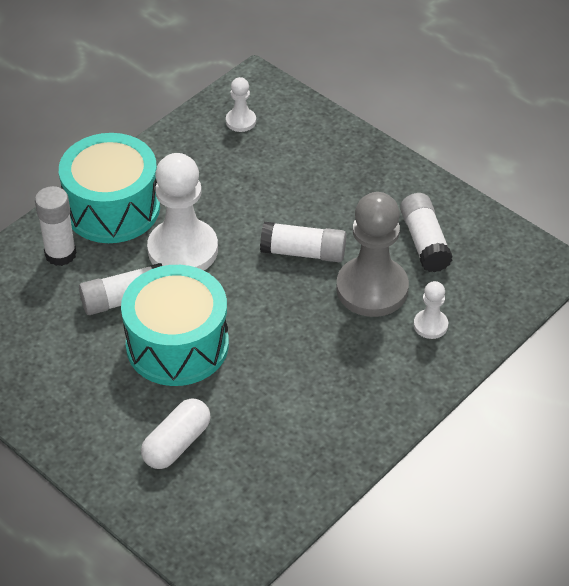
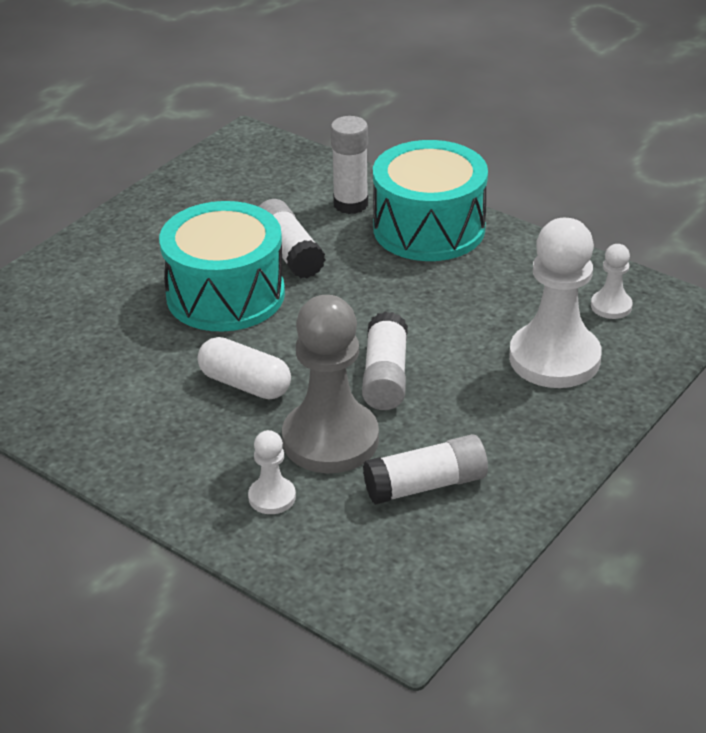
camera: 85 degrees right, 10 degrees down
white capsule [141,399,211,469] -> white capsule moved to [198,337,291,399]
white pawn [147,153,218,270] -> white pawn moved to [509,218,602,388]

